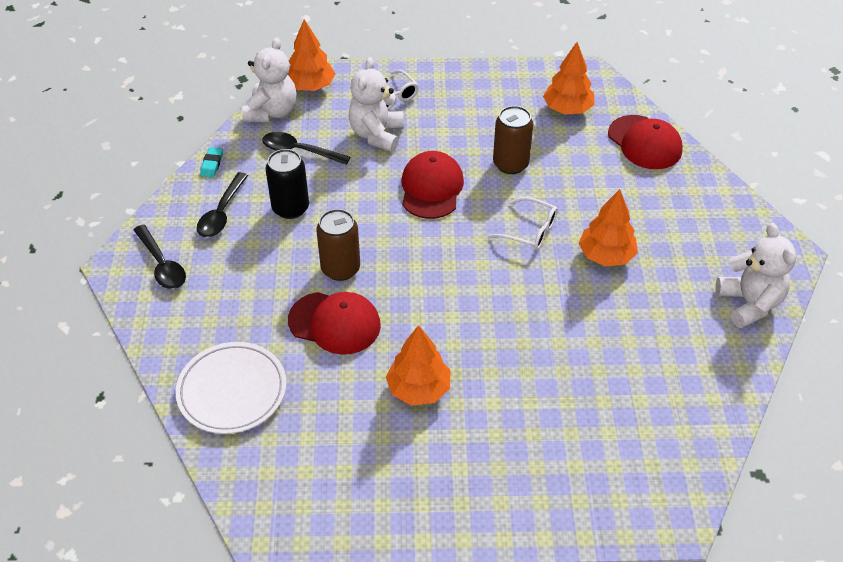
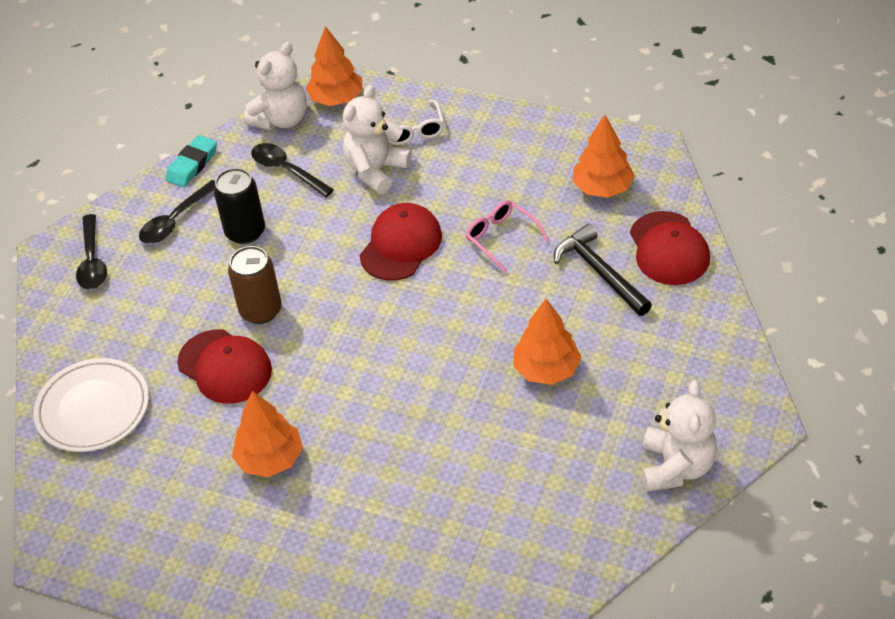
camera: 25 degrees right, 0 degrees up
turquoise eraser [200,147,223,177] -> turquoise eraser [166,135,217,187], size x1.54
white glasses [488,197,558,250] -> none
brown can [493,106,533,174] -> pink glasses [466,200,549,273]
none -> black hammer [554,223,652,316]

